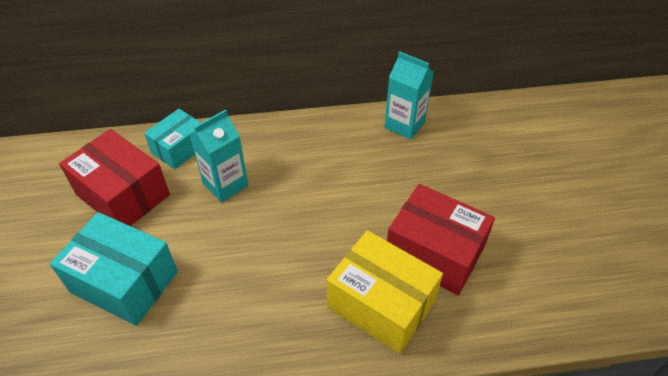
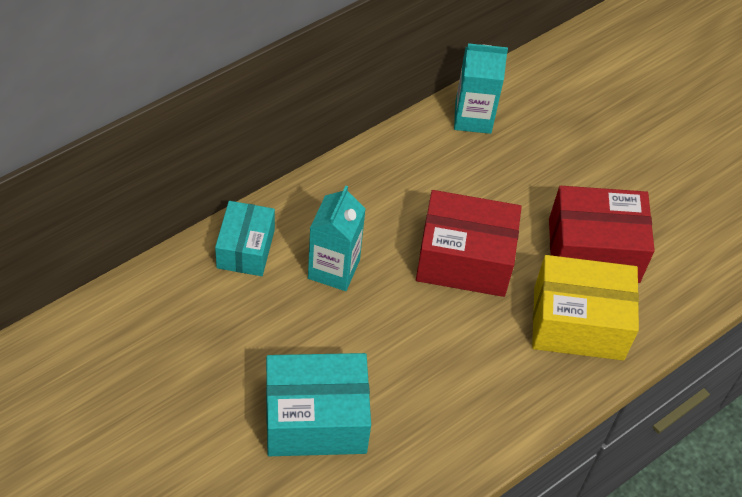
camera: 35 degrees left, 5 degrees up
red box [59,129,170,226] -> red box moved to [416,190,522,297]

